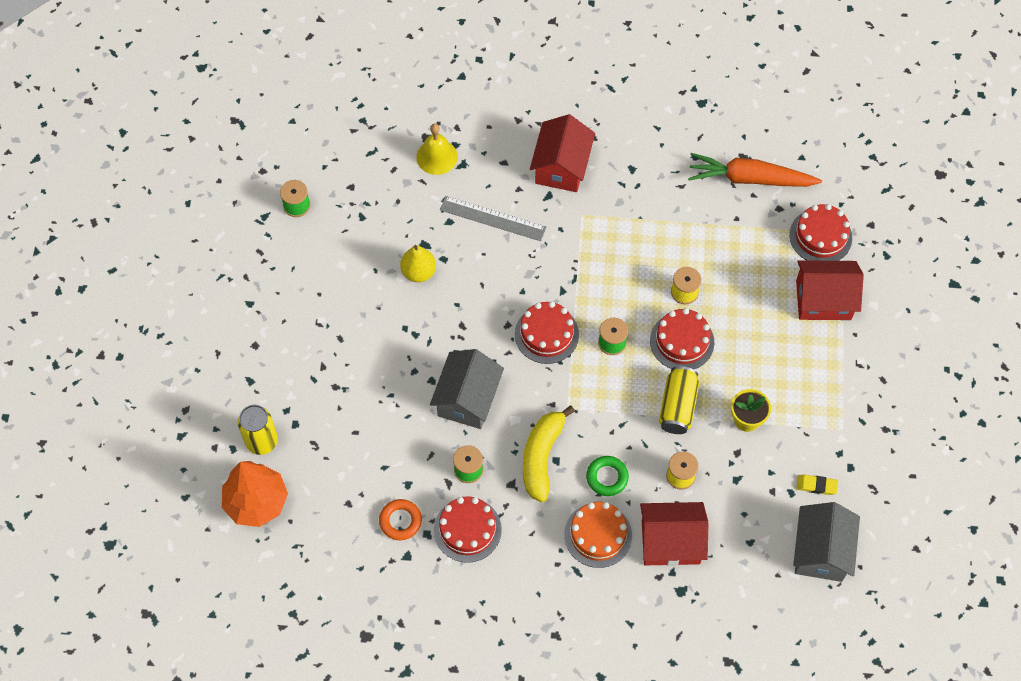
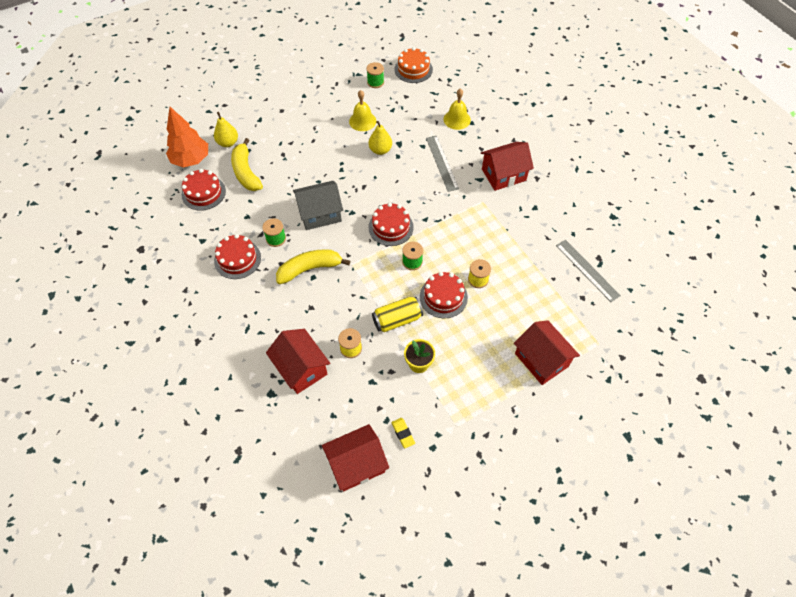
camera: 55 degrees right, 5 degrees down
yellow can [238,405,278,455] -> yellow pear [214,112,238,147]
orange ring [379,499,422,540] -> none
orange cake [564,502,632,568] -> orange cake moved to [395,47,433,83]
green ring [586,456,629,496] -> none
orange carrot [688,153,822,187] -> grey ruler [556,240,621,302]
red cake [789,204,852,261] -> red cake moved to [182,169,226,211]
grey house [793,502,860,582] -> red house [322,424,389,492]
none -> yellow banana [231,138,263,191]
none -> yellow bell [349,90,376,131]

